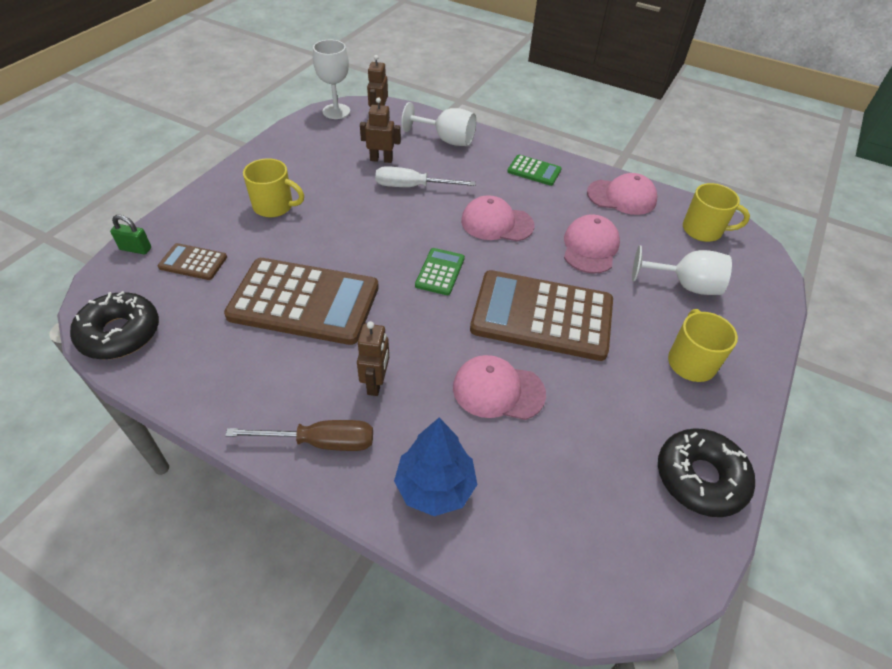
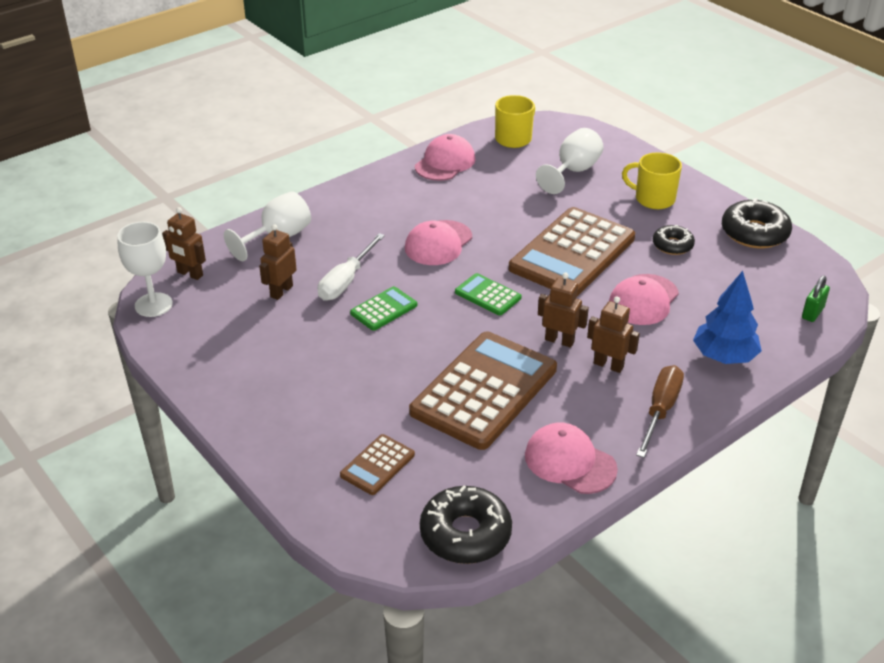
camera: 65 degrees left, 10 degrees down
green padlock [110,215,151,254] -> green padlock moved to [802,275,830,322]
yellow mug [243,158,304,217] -> none
green calculator [507,155,562,186] -> green calculator moved to [350,286,417,331]
pink cap [564,214,620,274] -> pink cap moved to [525,423,618,494]
none -> brown robot [538,273,589,348]
none -> black donut [653,225,695,255]

